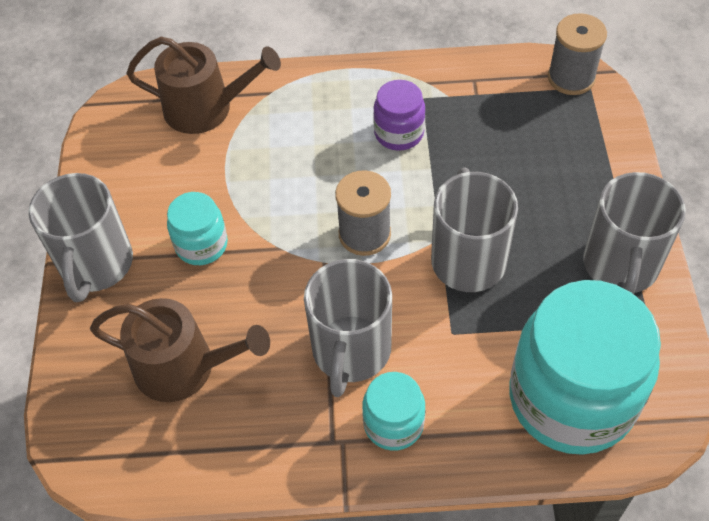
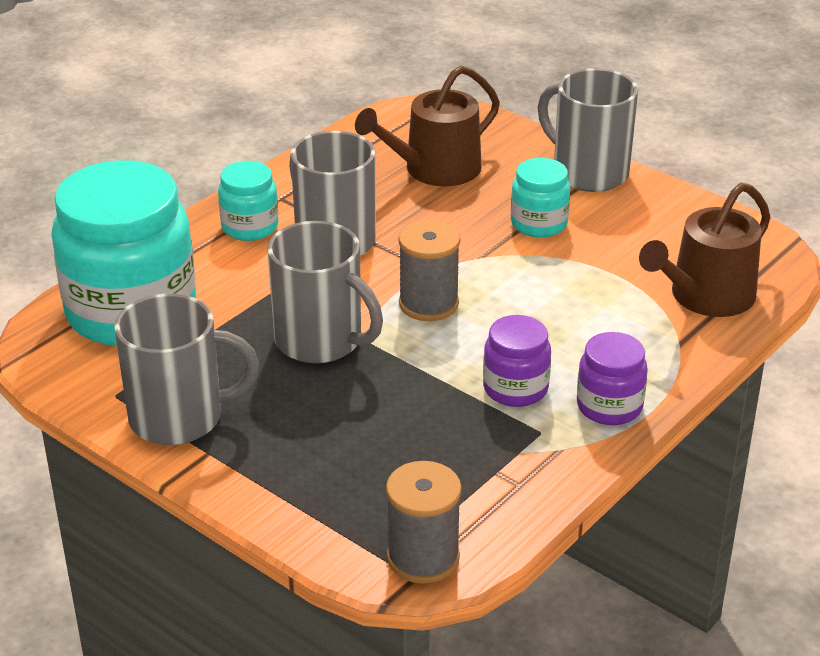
camera: 130 degrees right, 20 degrees down
grey mug [583,172,686,294] -> grey mug turned 120 degrees clockwise [114,294,259,445]
none -> purple jar [577,332,648,425]

